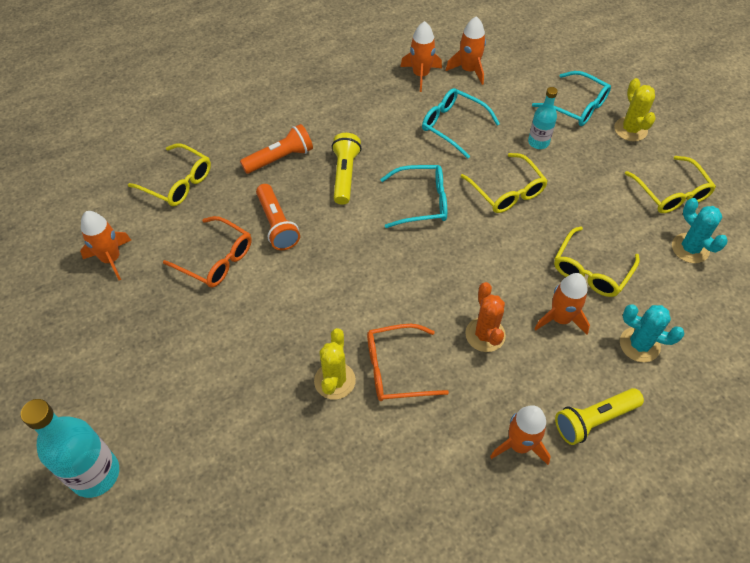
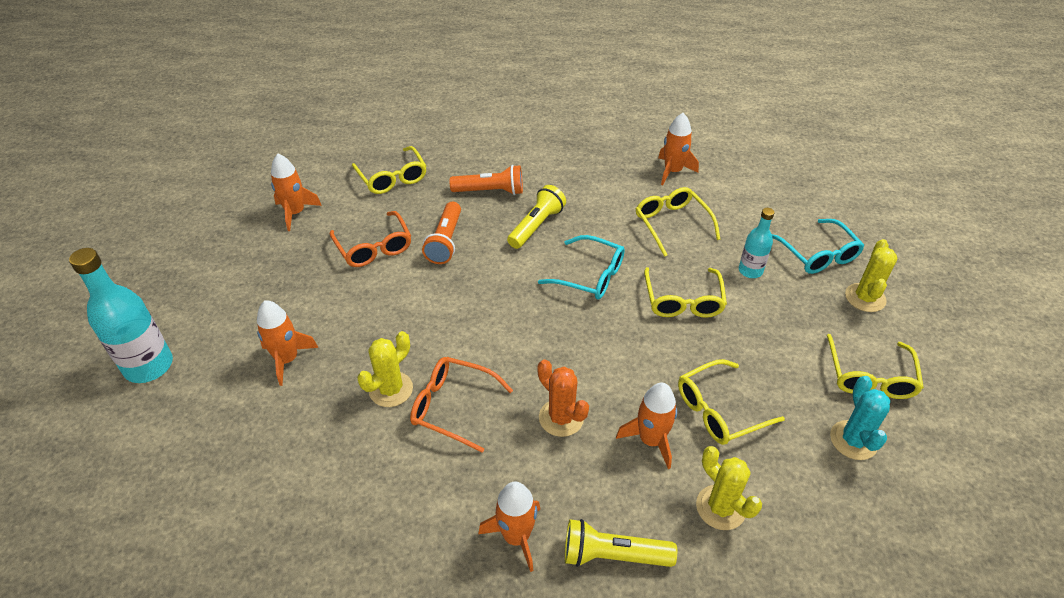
camera: 30 degrees right, 10 degrees down
turquoise glasses [422,88,500,159] -> yellow glasses [636,187,721,257]
orange rocket [445,16,486,85] -> orange rocket moved to [257,300,319,386]
orange cactus [465,282,506,352] -> orange cactus turned 60 degrees counterclockwise [537,359,589,437]
turquoise cactus [620,304,685,362] -> yellow cactus [696,446,762,530]

